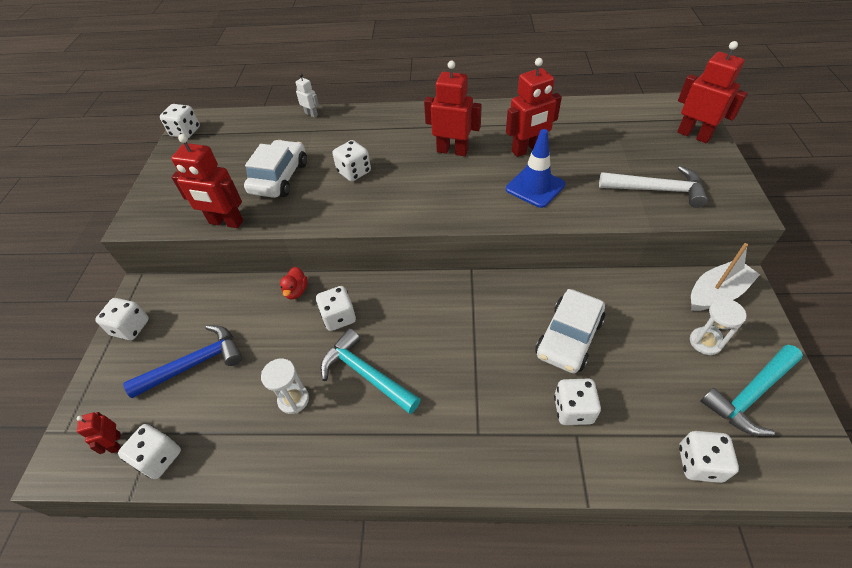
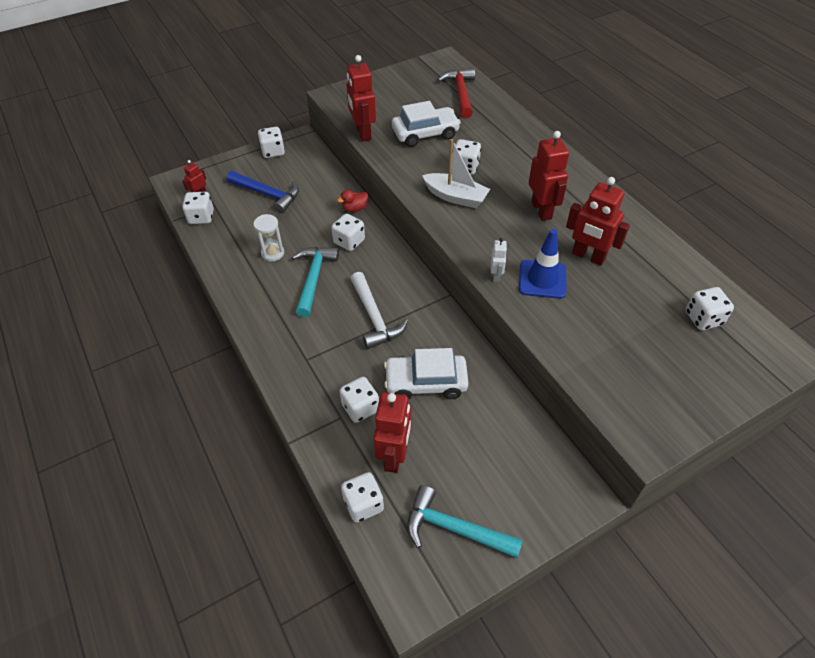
camera: 55 degrees right, 0 degrees up
white dice [160,104,200,138] -> white dice moved to [686,287,734,330]
white robot [295,74,319,118] -> white robot moved to [491,238,507,282]
white hammer [599,166,708,208] -> white hammer moved to [351,272,408,349]
red robot [677,41,748,143] -> red robot moved to [374,392,411,473]
white hourglass [690,298,746,355] -> none
white boat [691,243,760,311] -> white boat moved to [422,139,490,208]
none -> red hammer [438,68,475,118]

